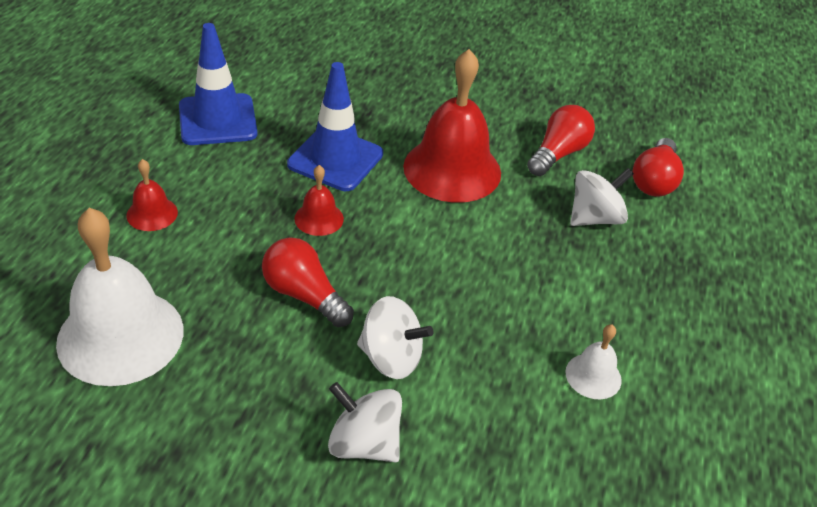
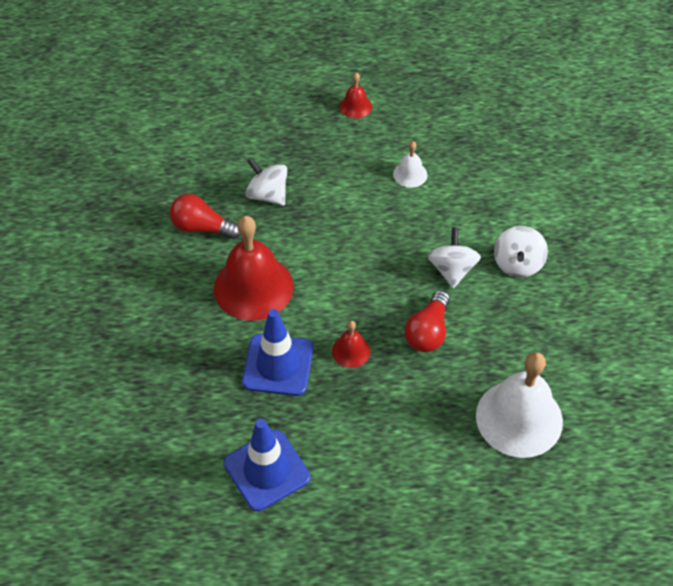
camera: 105 degrees left, 10 degrees up
red bell [126,159,178,231] -> red bell moved to [340,72,372,118]
red light bulb [632,138,684,197] -> none

